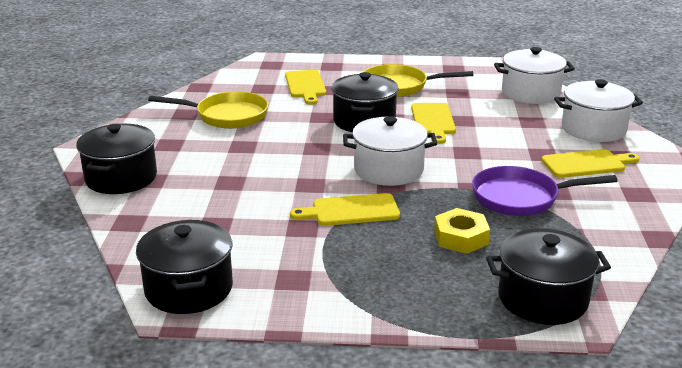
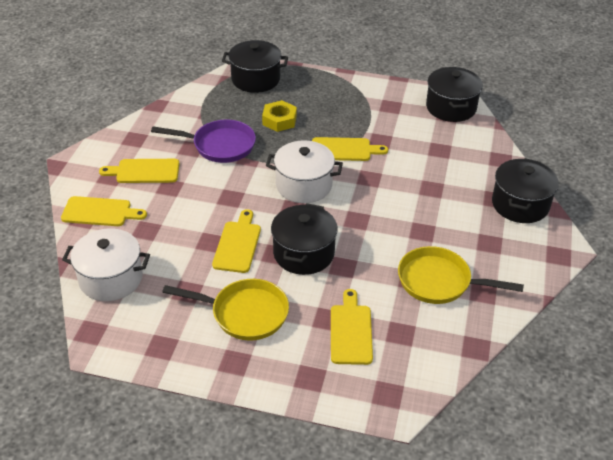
camera: 170 degrees left, 15 degrees up
white pot [554,79,643,142] -> yellow cutting board [61,196,147,226]

